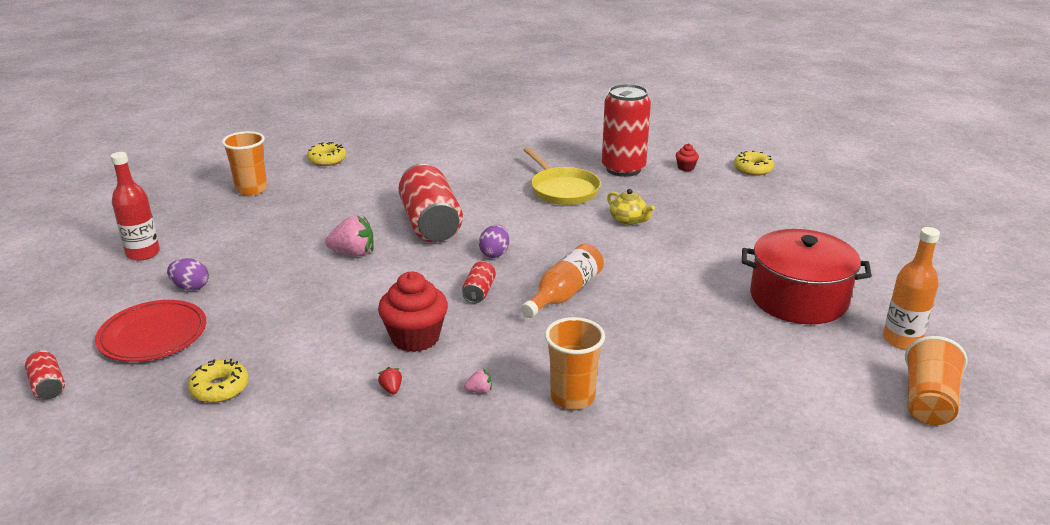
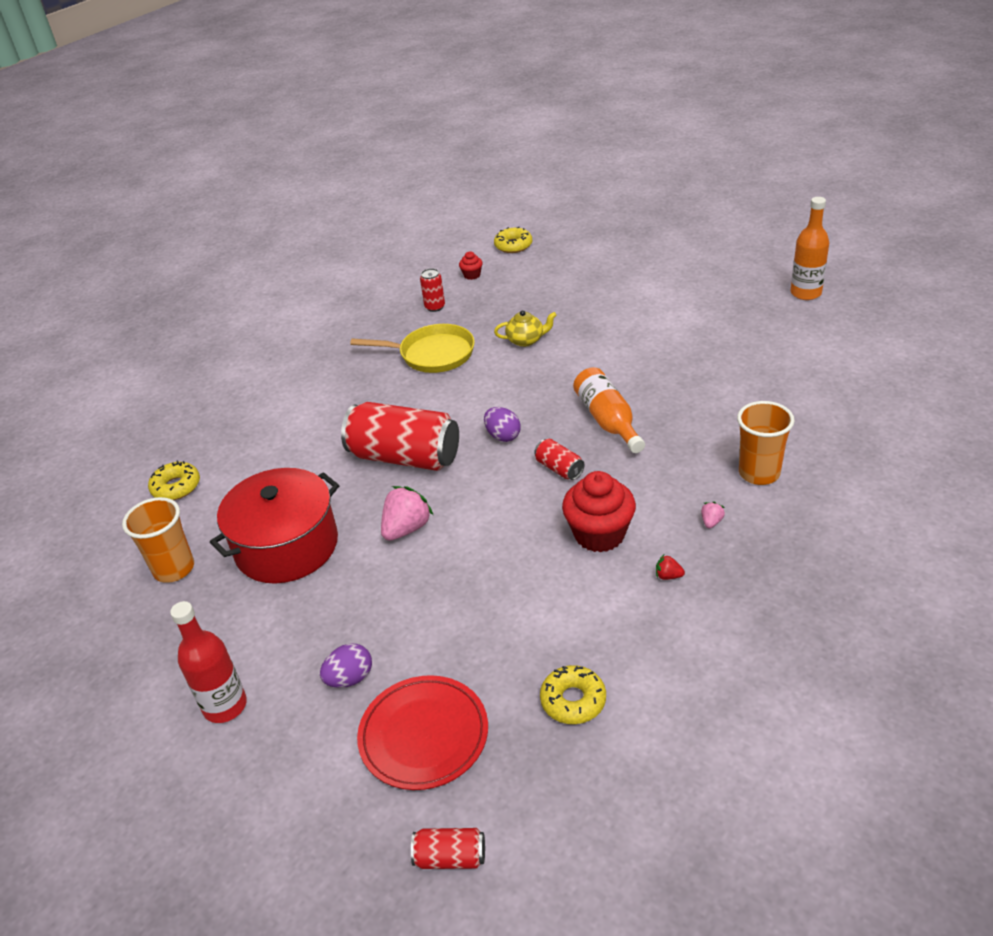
camera: 50 degrees left, 10 degrees up
red can [602,84,651,177] -> red can [420,268,445,312], size x0.45
red pot [742,229,872,324] -> red pot moved to [210,468,339,584]
orange cup [905,336,968,425] -> none

